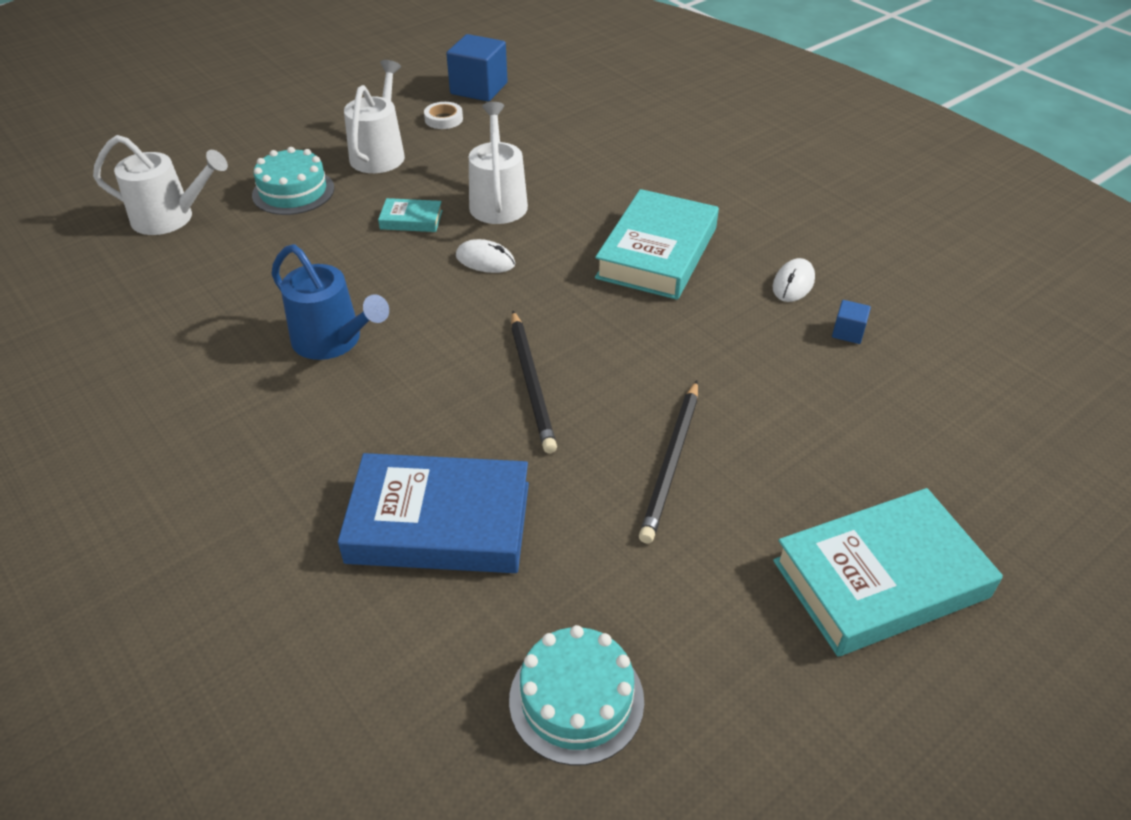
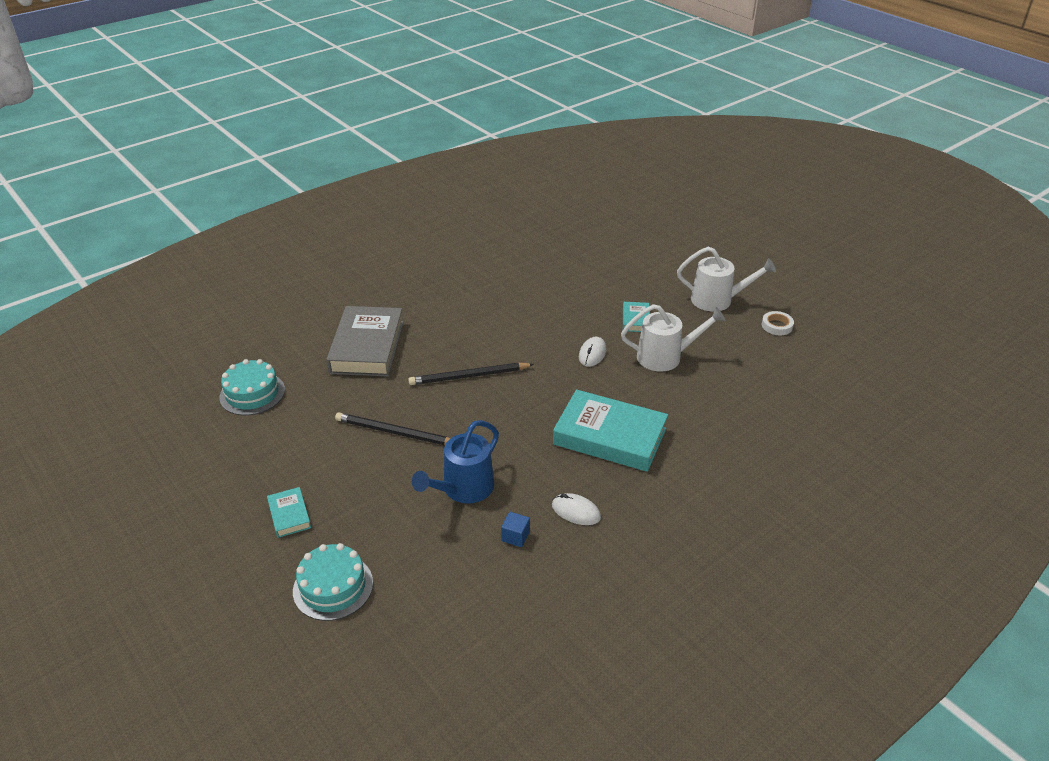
camera: 90 degrees right, 5 degrees down
white watering can [93,135,228,235] -> none
turquoise cake [252,147,334,215] -> turquoise cake moved to [293,543,373,621]
blue watering can [271,244,389,360] -> blue watering can moved to [412,420,499,504]
blue book [338,453,529,573] -> grey book [326,306,404,376]
blue cube [446,34,507,101] -> none
turquoise book [773,488,1003,656] -> turquoise book [267,487,311,538], size x0.46

